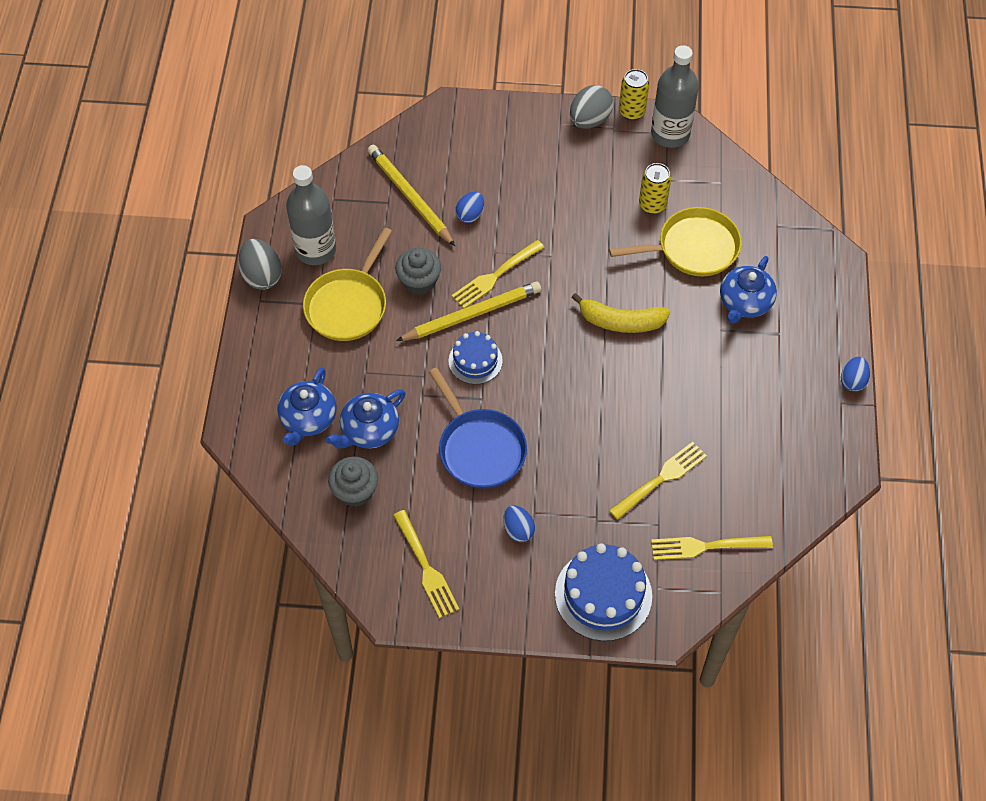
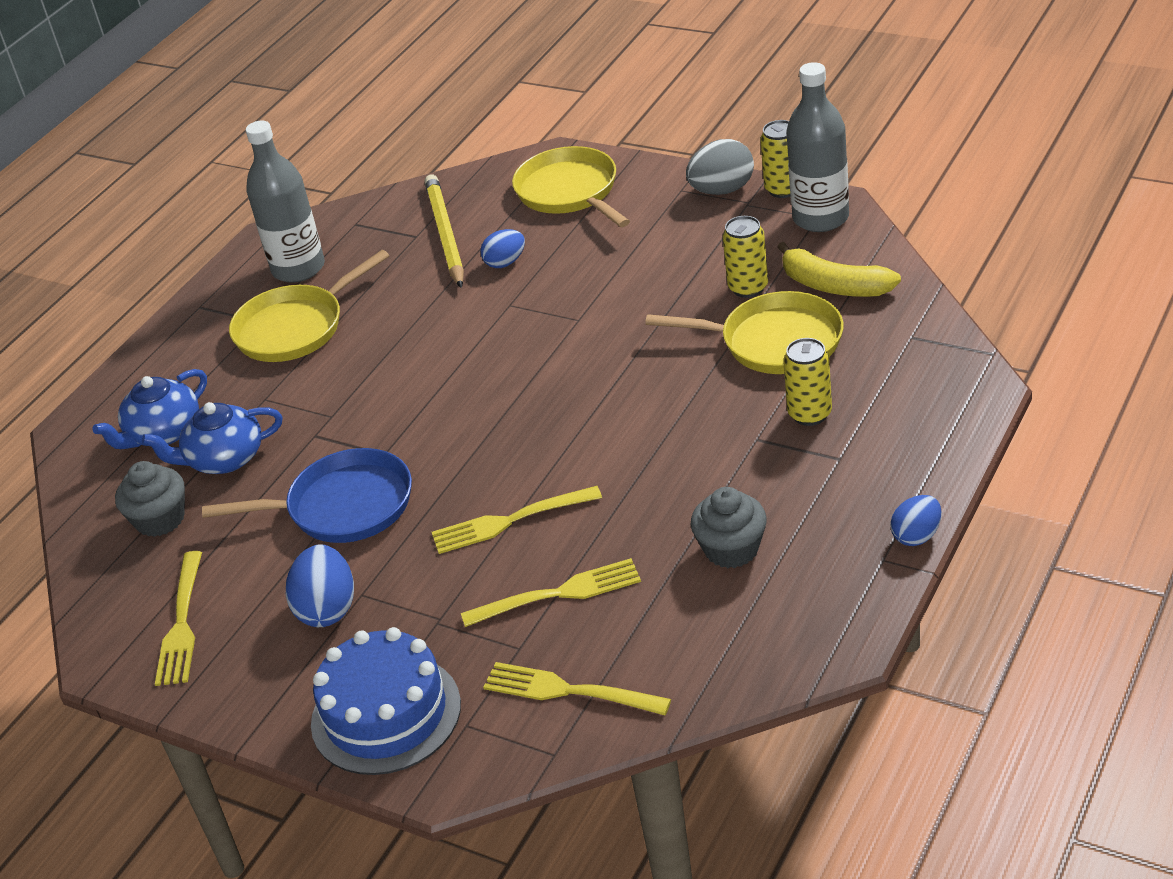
camera: 30 degrees right, 20 degrees down
grey egg [238,239,282,290] -> none
grey cupcake [395,248,441,295] -> grey cupcake moved to [691,487,767,568]
yellow pencil [396,282,541,341] -> none
blue pan [429,367,527,489] -> blue pan turned 90 degrees counterclockwise [202,448,412,543]
blue cake [448,331,503,384] -> none
yellow fork [452,240,544,308] -> yellow fork moved to [432,486,602,554]
blue egg [503,505,535,542] -> blue egg [286,544,354,627], size x1.54
yellow banana [571,293,670,333] -> yellow banana moved to [777,242,901,297]
blue teapot [720,256,777,324] -> yellow can [783,338,832,426]
none -> yellow pan [512,146,630,227]

